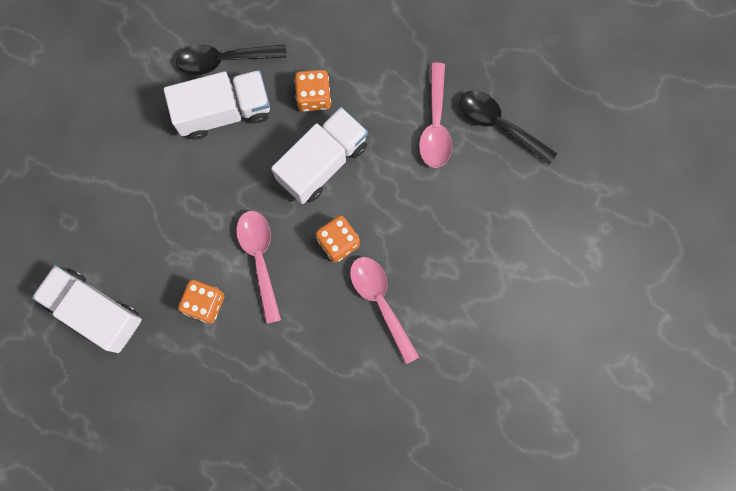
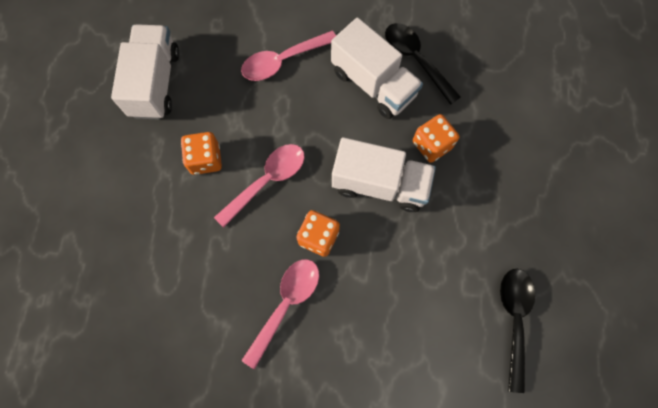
camera: 60 degrees right, 5 degrees down
pink spoon [419,63,452,168] -> pink spoon moved to [241,31,336,81]

